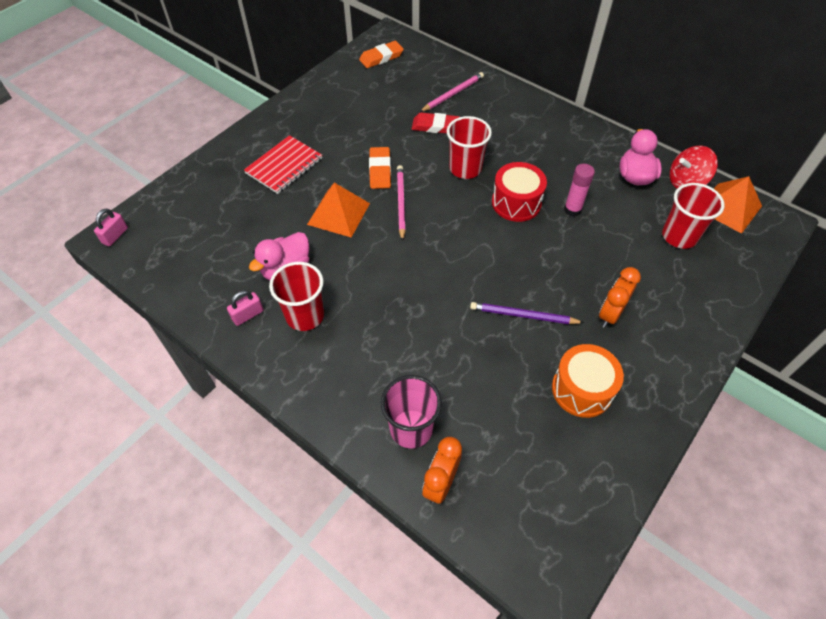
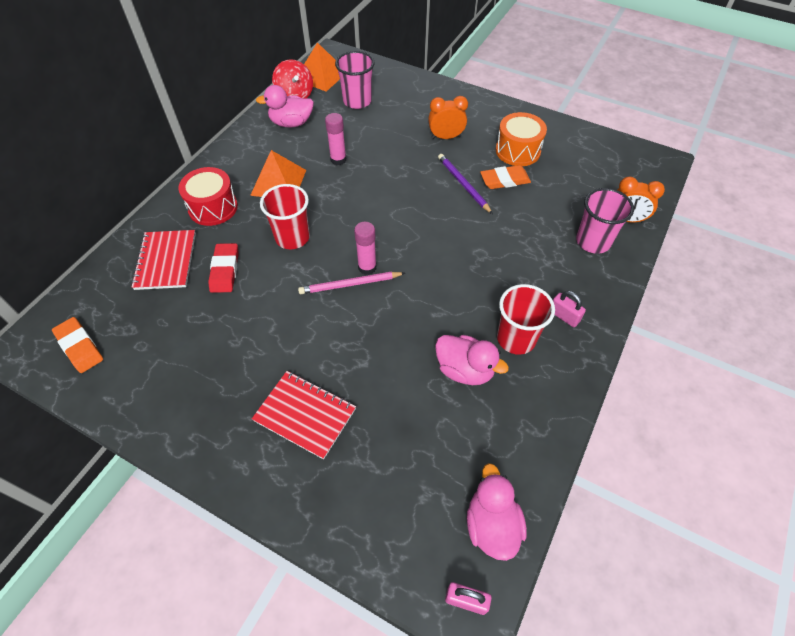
camera: 100 degrees left, 0 degrees up
pink padlock [227,290,264,326] -> pink padlock moved to [553,291,586,327]
orange pyramid [307,183,370,237] -> orange pyramid moved to [250,150,306,197]
orange eraser [369,147,391,189] -> orange eraser moved to [480,165,531,189]
pink pencil [420,72,484,112] -> red notebook [131,230,196,290]
purple pencil [470,302,584,324] -> purple pencil turned 150 degrees clockwise [438,154,493,214]
red drum [492,162,547,222] -> red drum moved to [178,167,238,226]
orange clock [599,267,641,328] -> orange clock turned 150 degrees clockwise [428,96,468,139]
red cup [662,183,725,249] -> pink cup [335,51,375,109]
none -> pink glue stick [354,222,377,275]
none -> pink duck [467,463,527,561]

